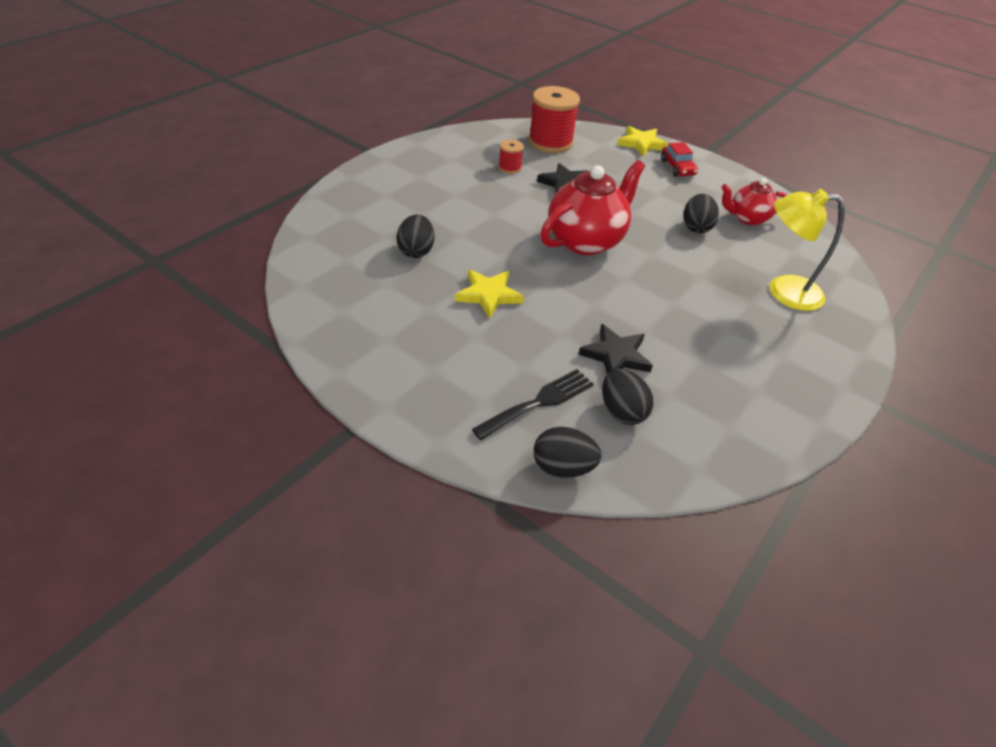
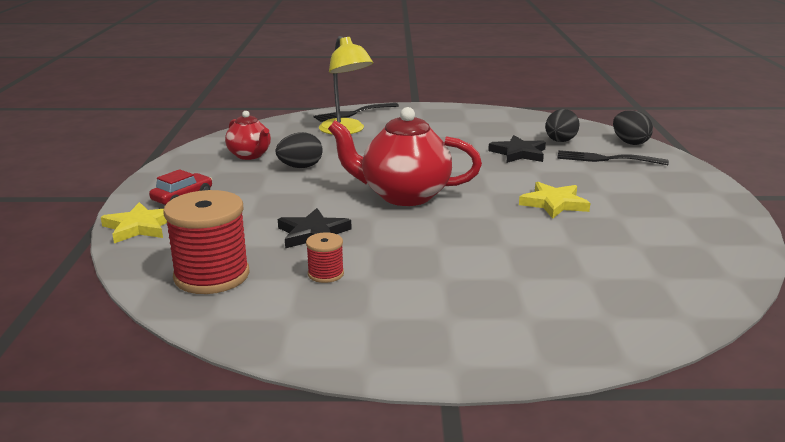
camera: 125 degrees left, 20 degrees down
black egg [397,214,435,258] -> none
none -> black fork [314,103,399,122]

